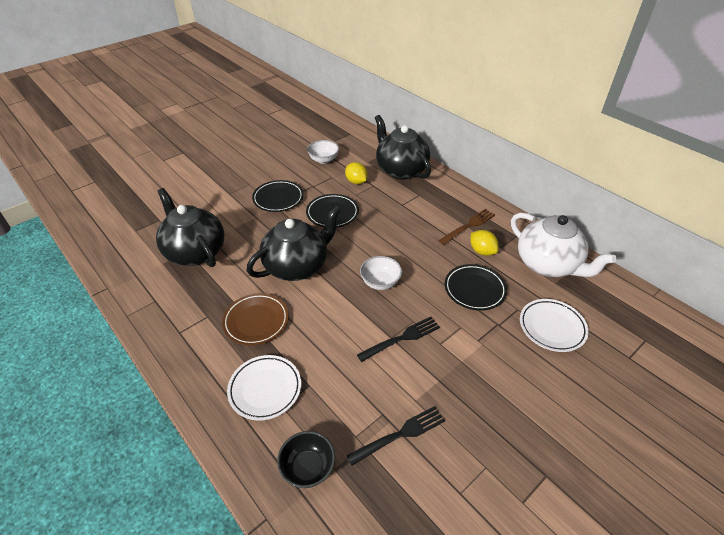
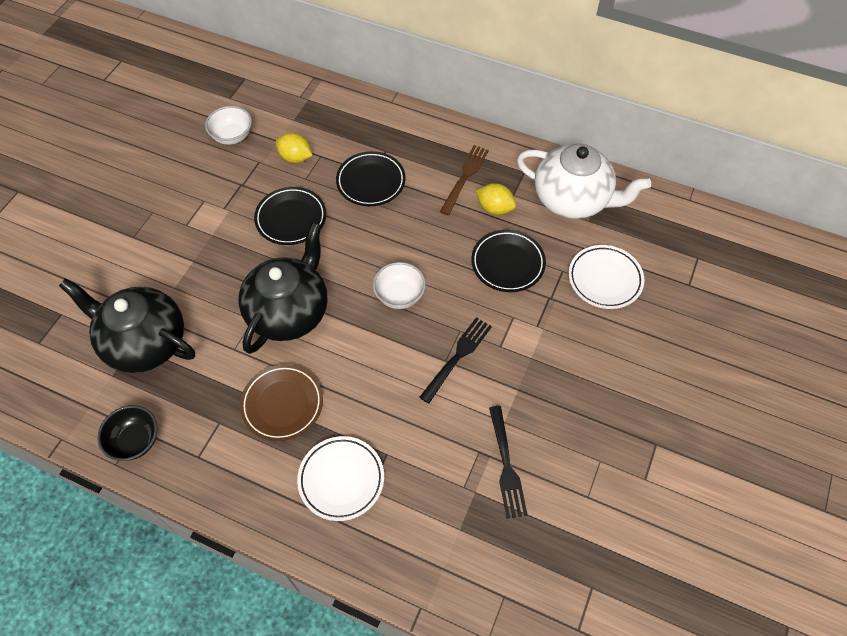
camera: 25 degrees left, 15 degrees up
black plate [252,180,304,212] -> black plate moved to [336,151,406,206]
black bowl [277,431,335,488] -> black bowl moved to [97,405,158,461]
black fork [346,406,445,466] -> black fork turned 135 degrees clockwise [489,406,528,518]
black teapot [375,115,431,180] -> none

